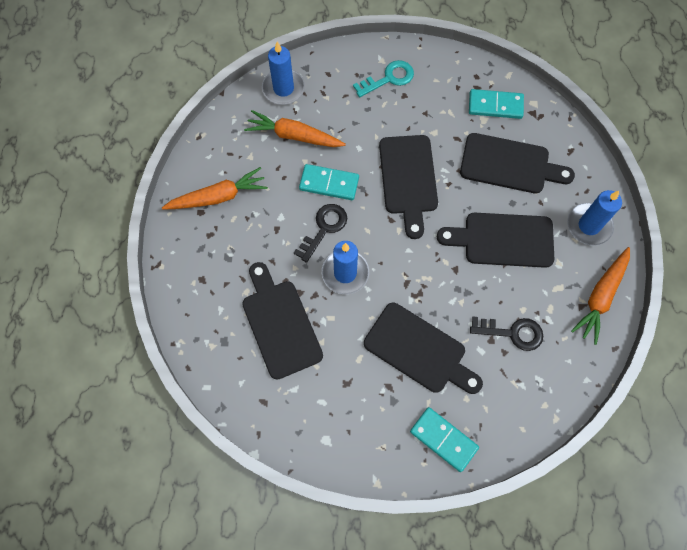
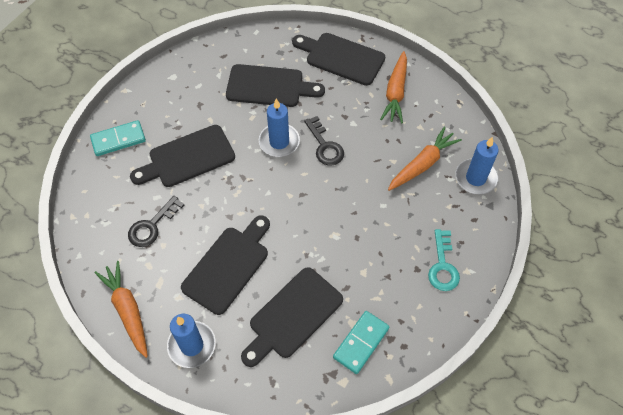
camera: 120 degrees right, 10 degrees down
turquoise domino [299,164,359,200] -> none
black cutting board [379,135,438,239] -> black cutting board moved to [292,33,385,86]

